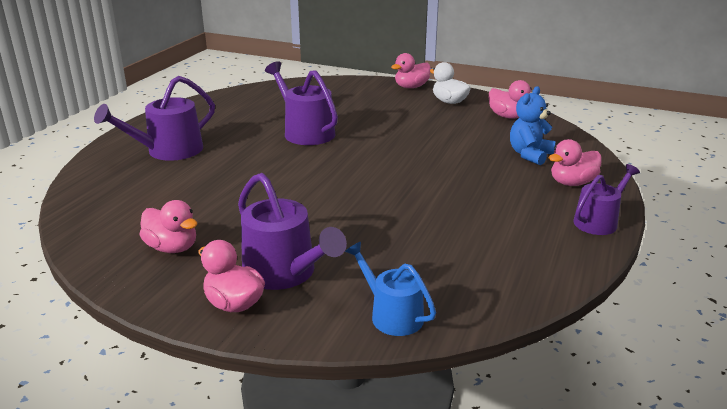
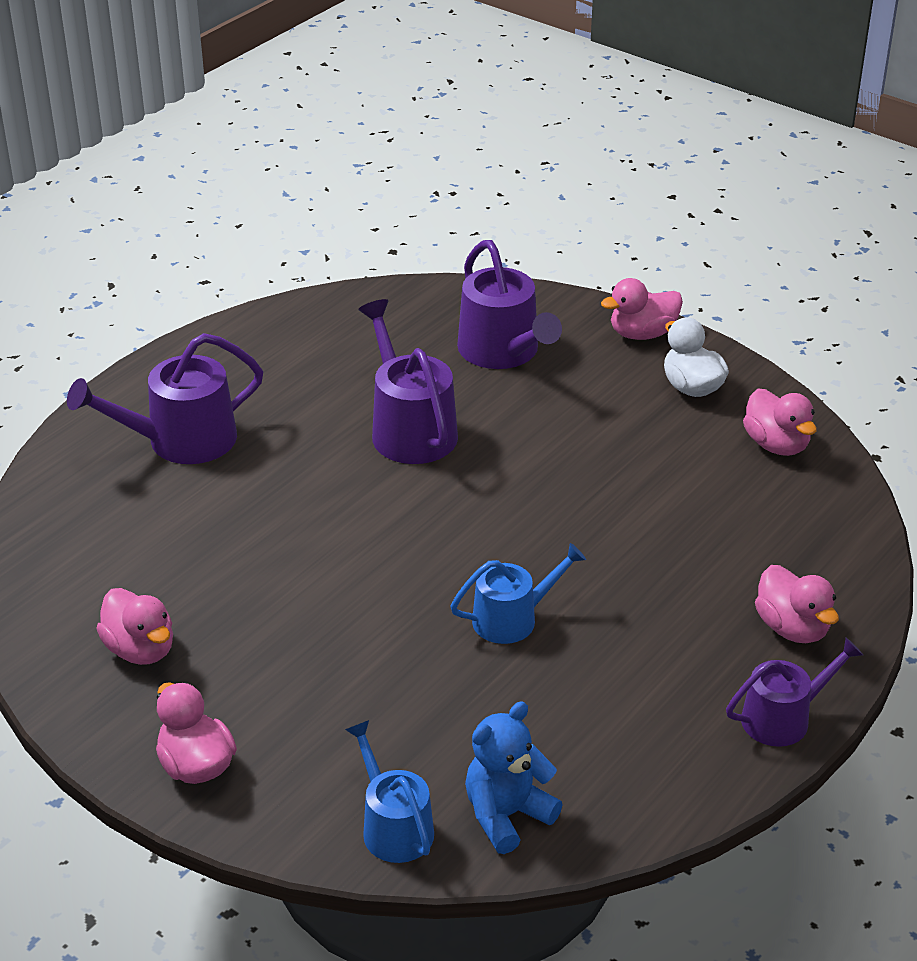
camera: 15 degrees right, 10 degrees up
purple watering can [238,173,347,290] -> purple watering can moved to [457,240,562,369]
blue teddy bear [510,86,556,165] -> blue teddy bear moved to [465,702,563,854]
pink duck [549,139,602,186] -> pink duck turned 105 degrees counterclockwise [755,565,839,643]
none -> blue watering can [450,543,586,644]

